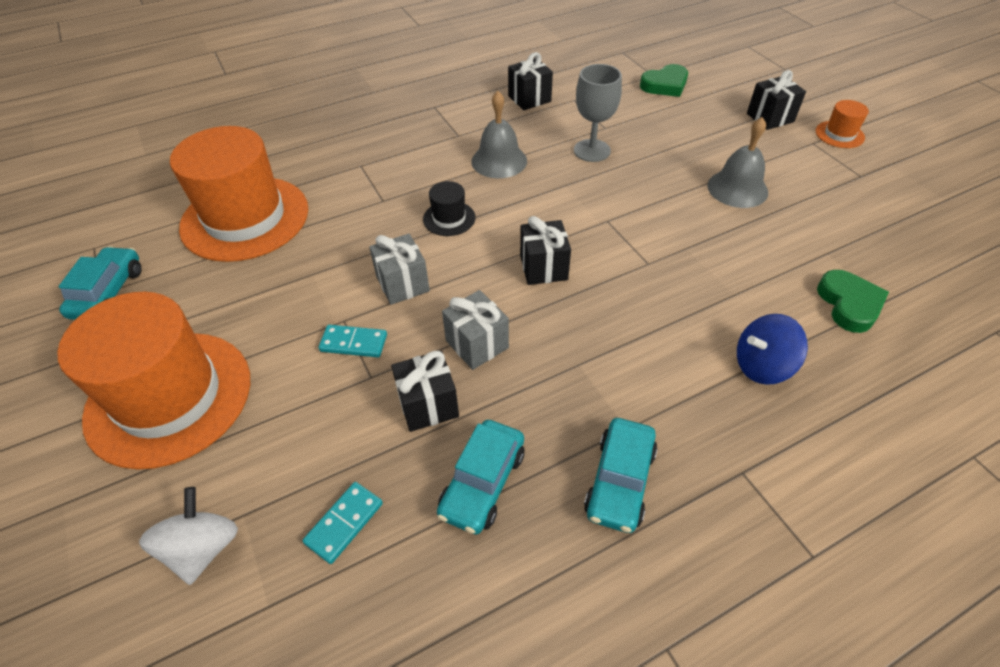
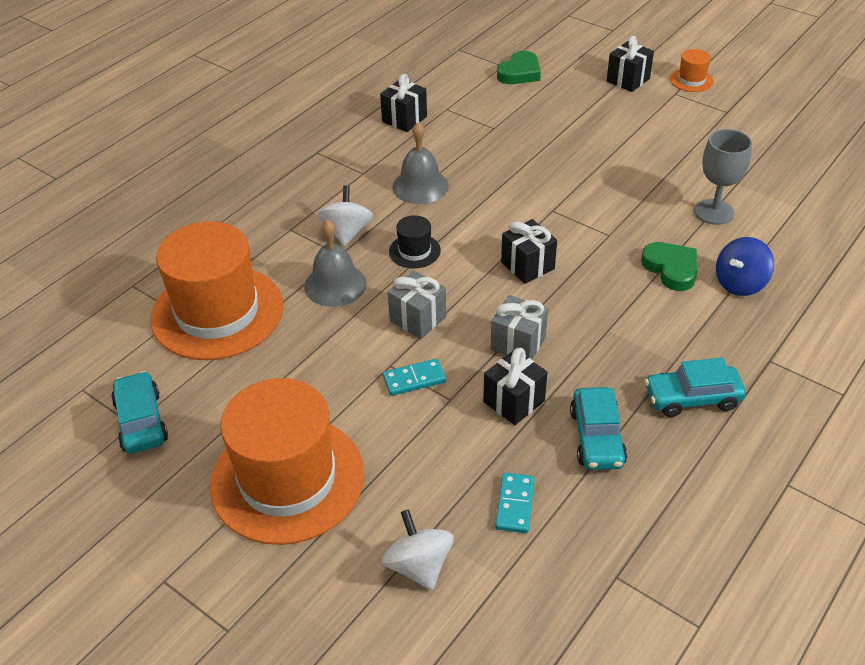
camera: 25 degrees left, 5 degrees down
grey goblet [574,64,622,162] -> grey goblet moved to [695,129,752,225]
turquoise car [584,418,657,533] -> turquoise car turned 90 degrees clockwise [645,358,746,417]
grey bell [707,117,768,208] -> grey bell moved to [304,220,367,307]
green heart [817,270,889,333] -> green heart moved to [641,242,697,291]
none -> white spinning top [318,185,373,246]

